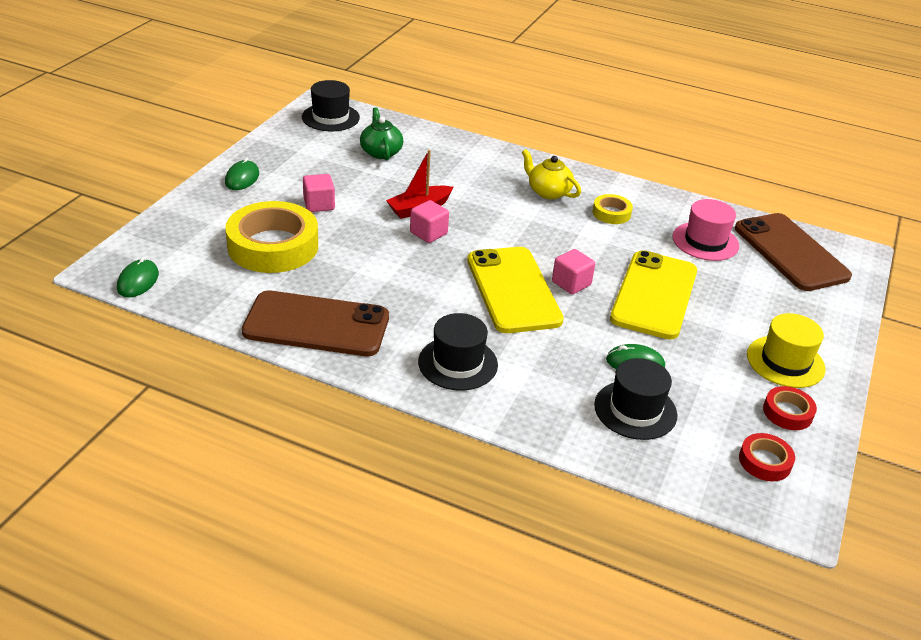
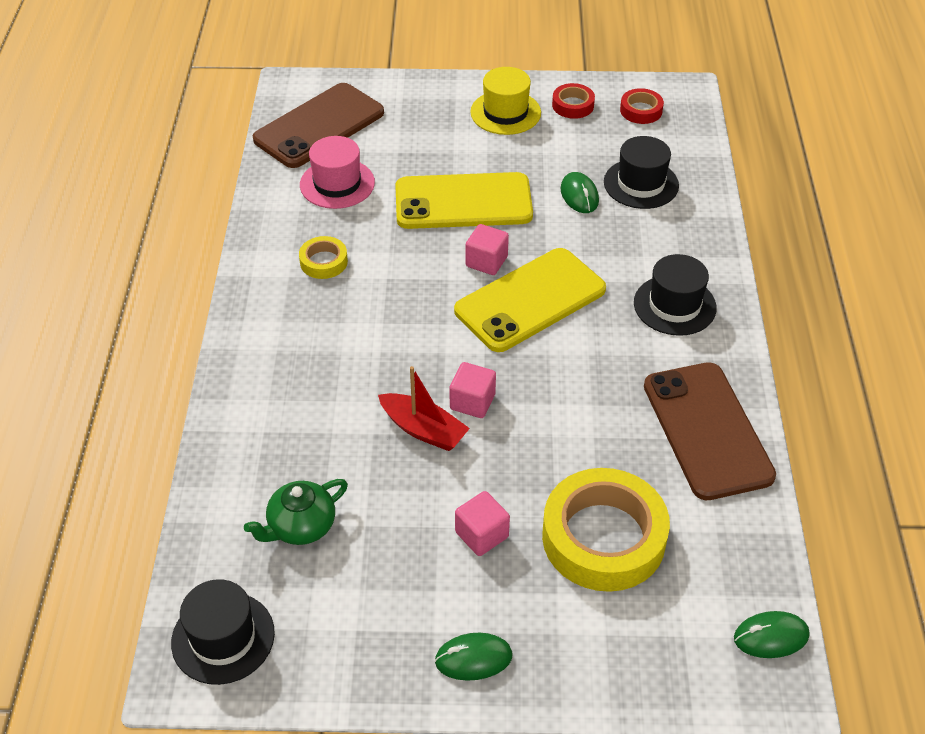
camera: 110 degrees left, 10 degrees up
yellow teapot [522,149,581,199] -> none

